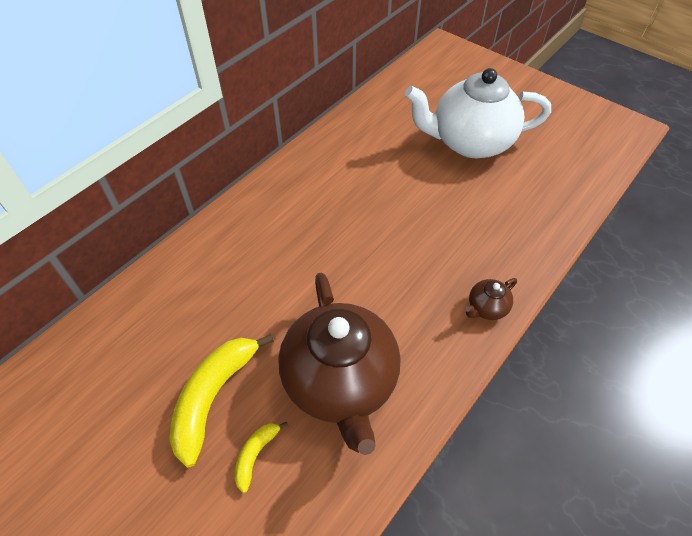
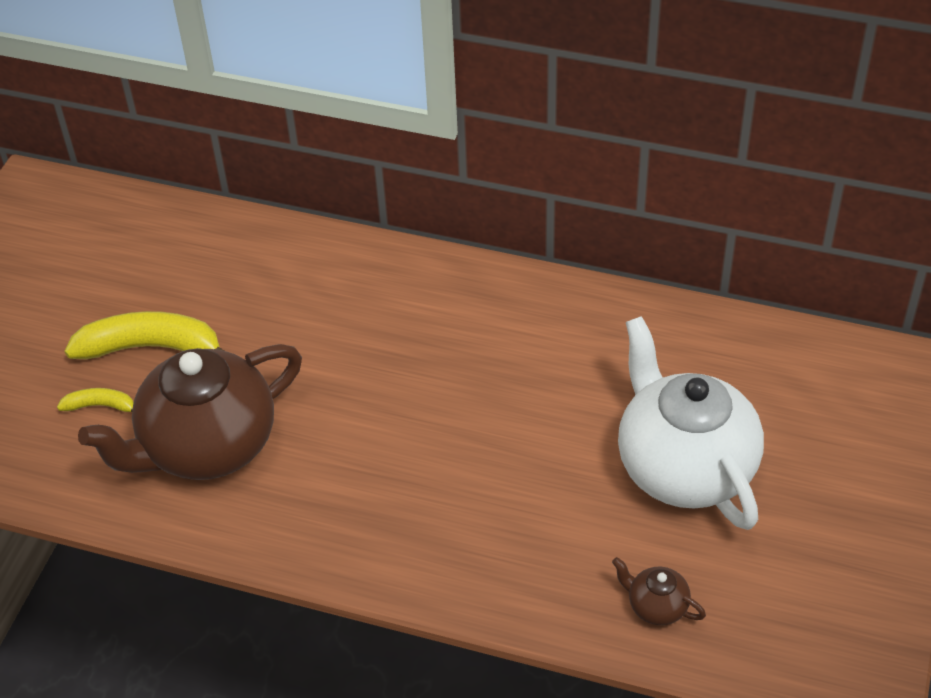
camera: 70 degrees right, 5 degrees down
brown teapot [465,278,517,320] -> brown teapot moved to [612,557,706,625]

